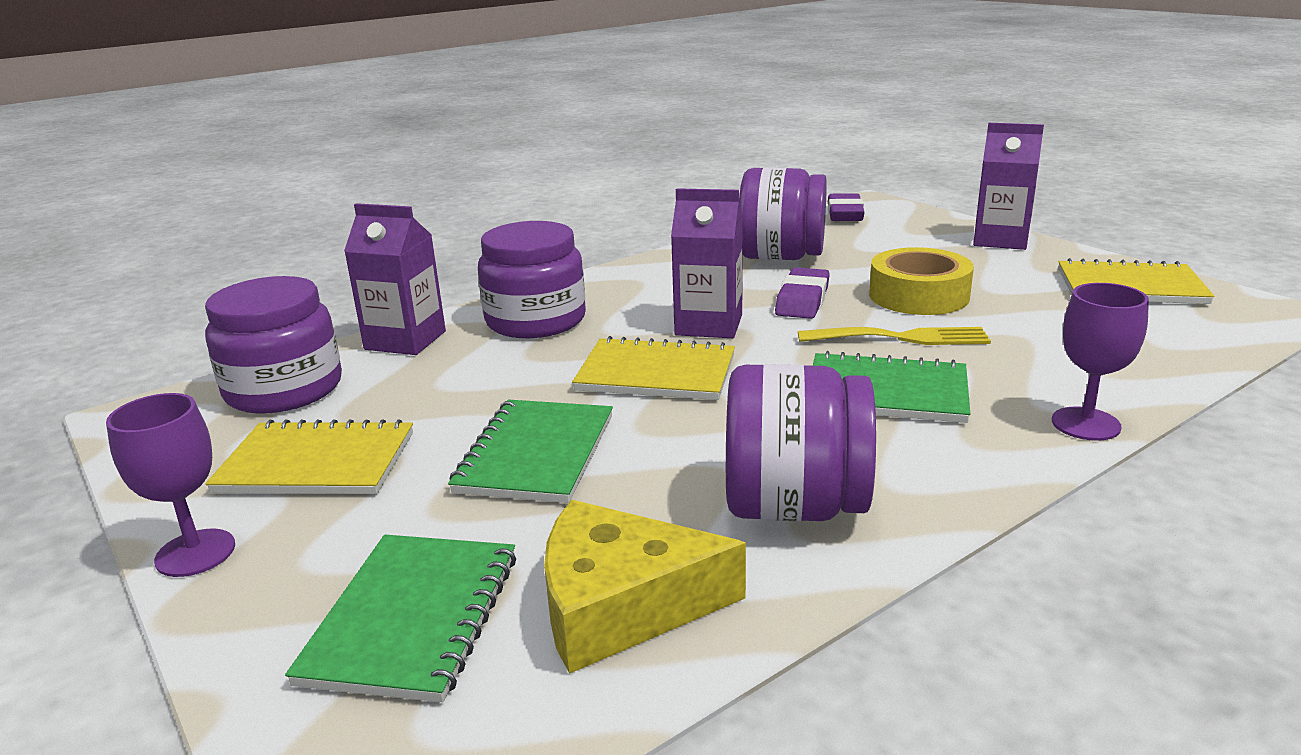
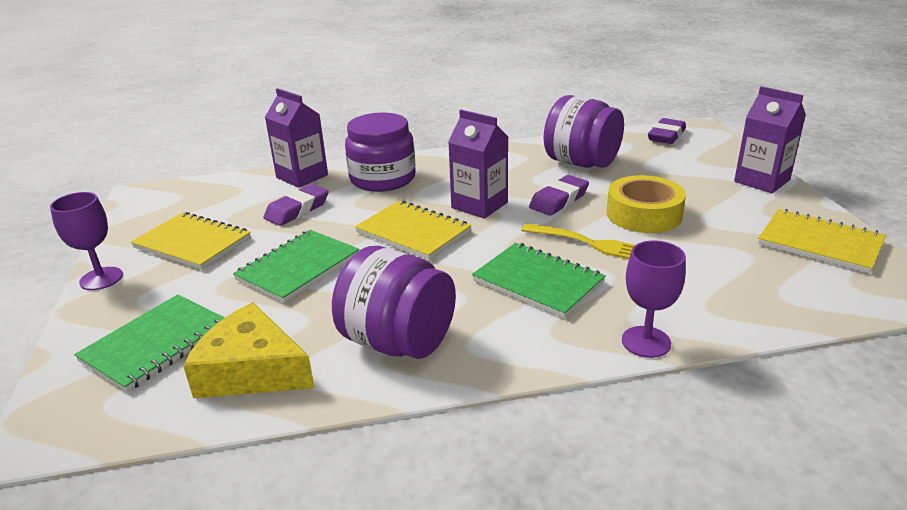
camera: 25 degrees right, 5 degrees up
purple jar [205,276,342,414] -> none
none -> purple eraser [263,184,329,226]

